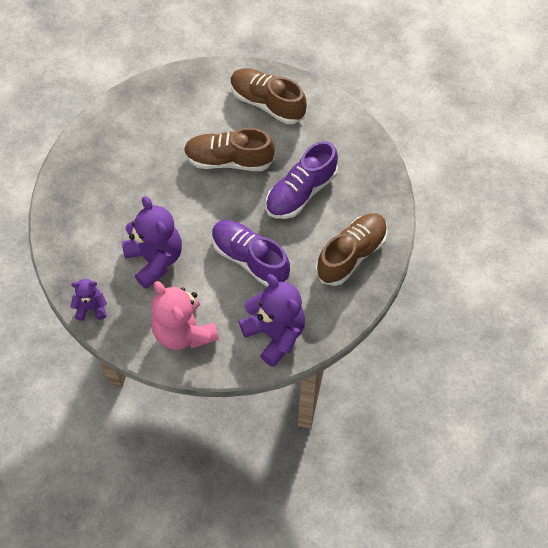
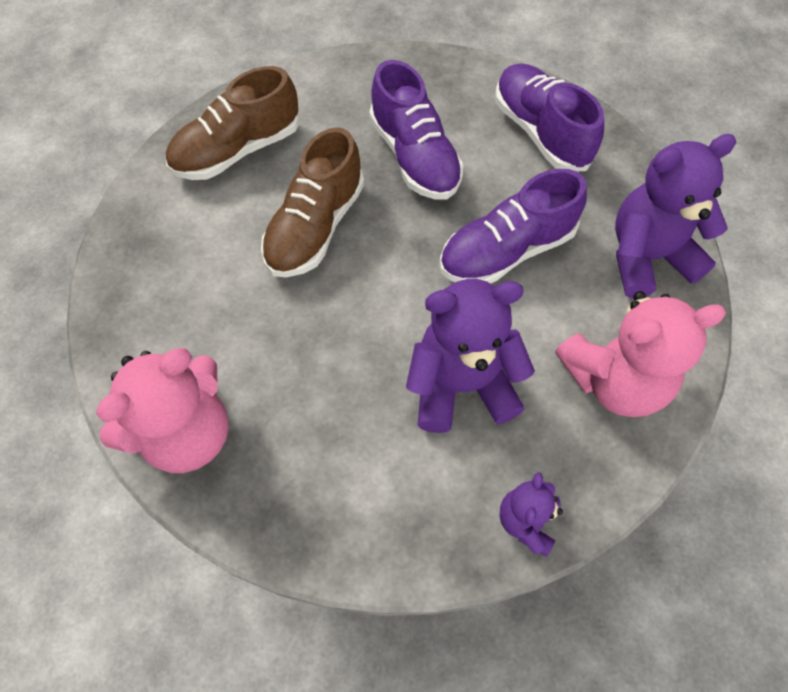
camera: 70 degrees left, 0 degrees up
brown shoe [316,213,388,286] -> purple shoe [495,63,604,171]
none -> pink teddy bear [96,348,229,473]

